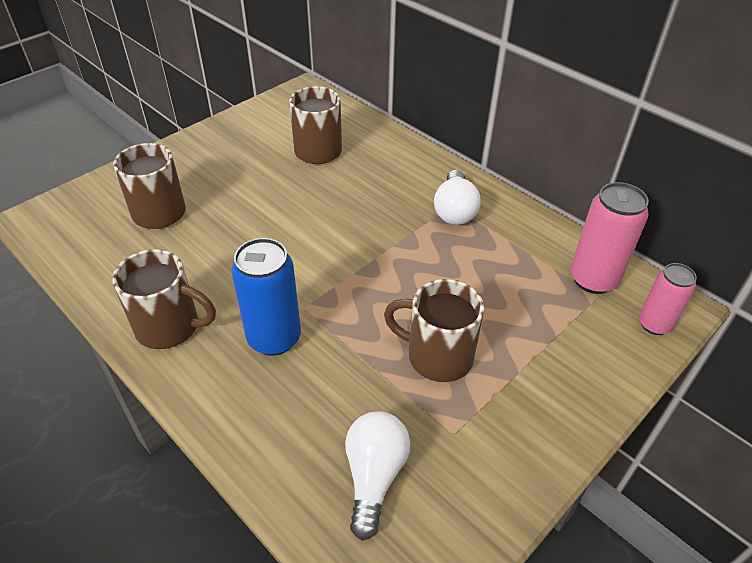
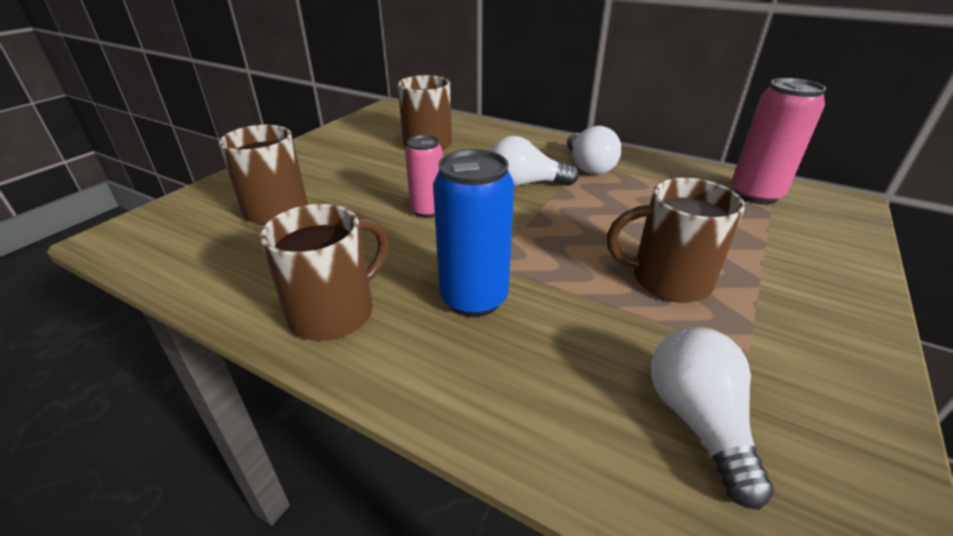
camera: 15 degrees left, 10 degrees down
brown mug [112,249,216,349] -> brown mug turned 45 degrees counterclockwise [260,204,389,341]
pink can [639,263,697,335] -> pink can moved to [405,135,443,218]
none -> white light bulb [491,136,579,186]

